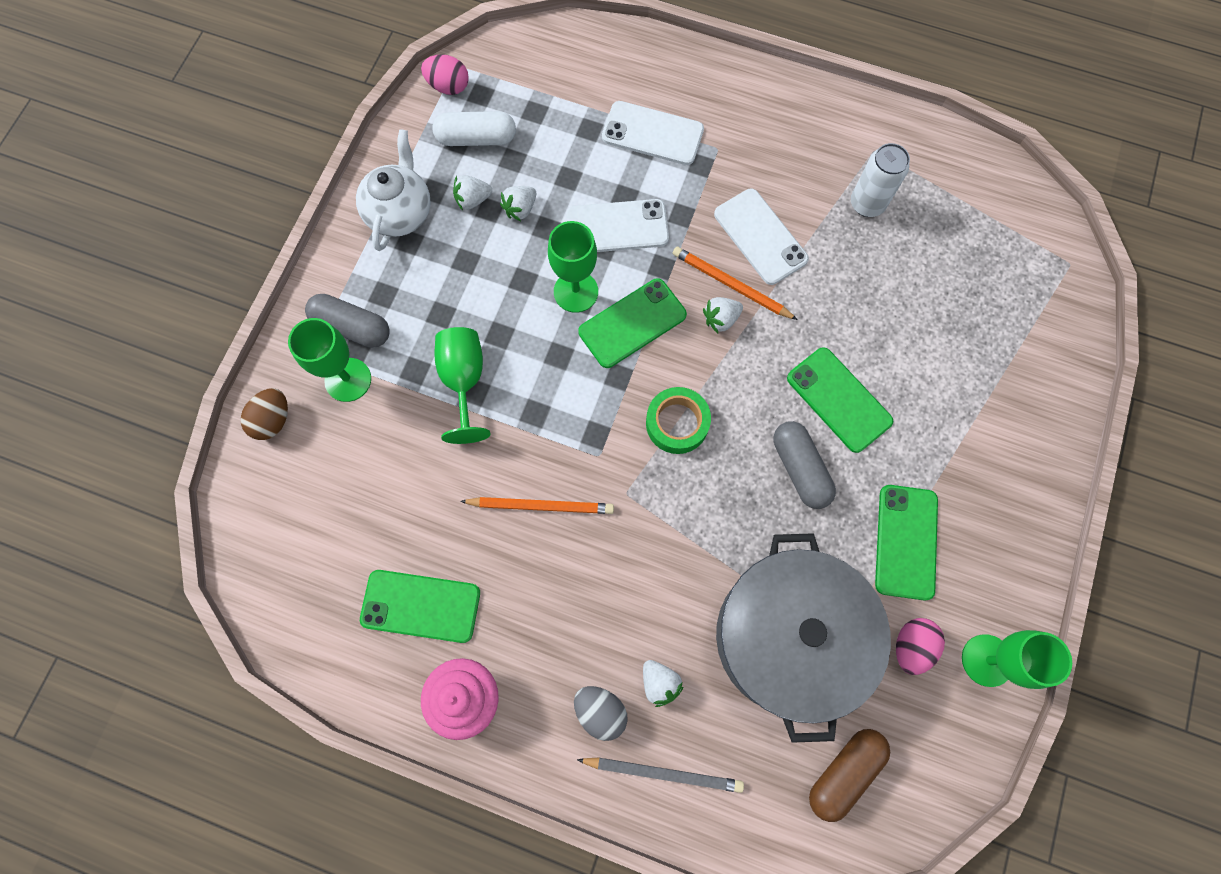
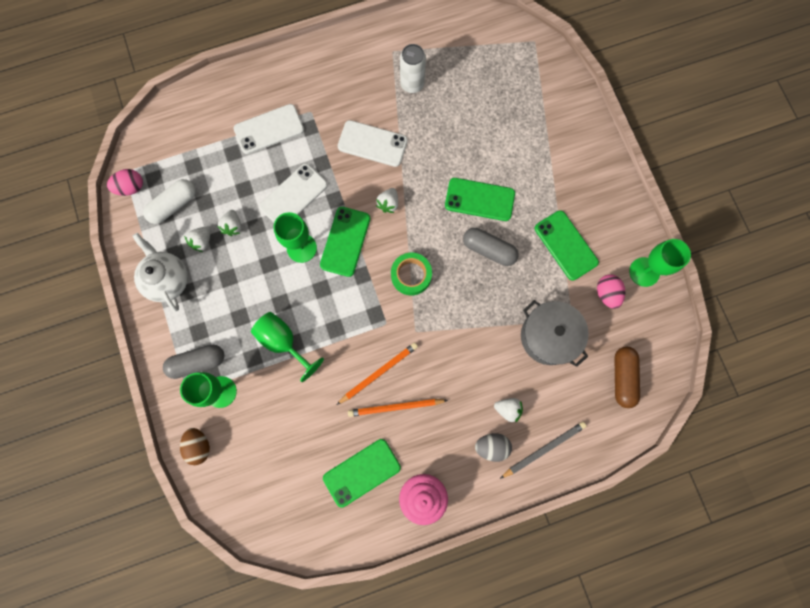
camera: 40 degrees left, 5 degrees up
orange pencil [673,247,798,320] -> orange pencil moved to [348,399,448,417]
grey pot [716,533,891,743] -> grey pot [521,300,589,367], size x0.64

